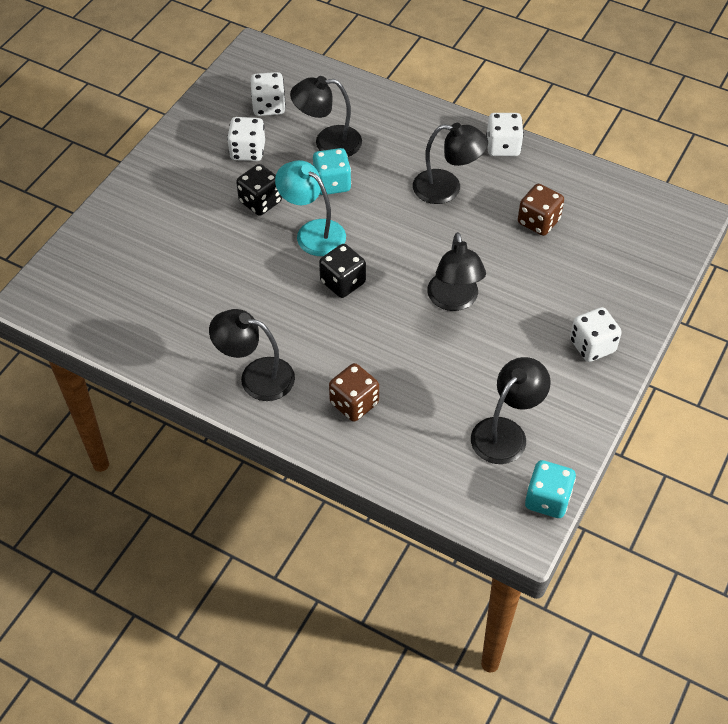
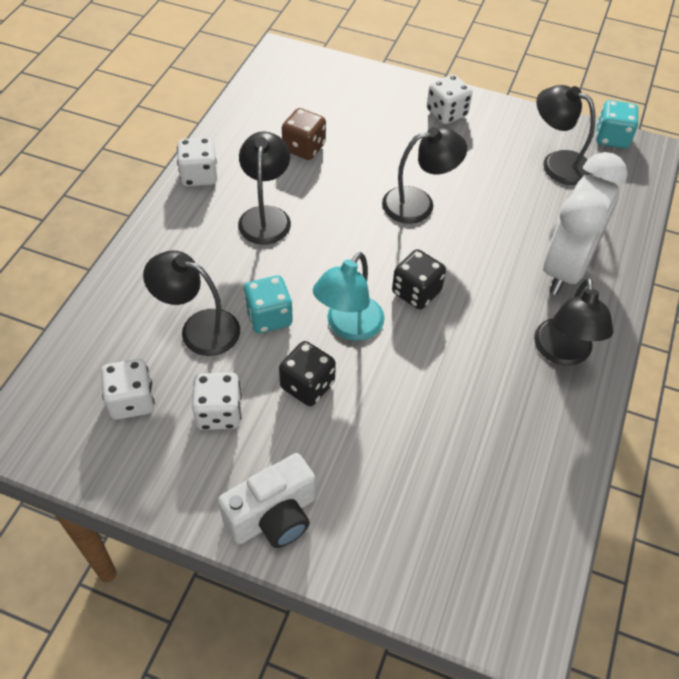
camera: 100 degrees left, 0 degrees up
black lamp [290,76,362,157] -> black lamp turned 120 degrees clockwise [143,250,240,356]
brown dice [329,363,379,422] -> white clock [543,152,628,295]
none -> white camera [218,453,315,548]

